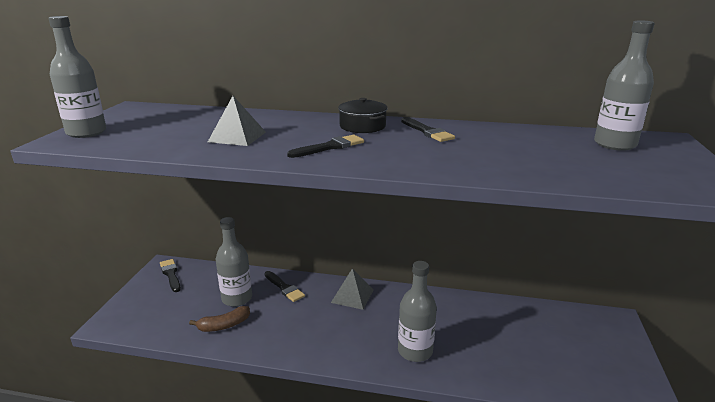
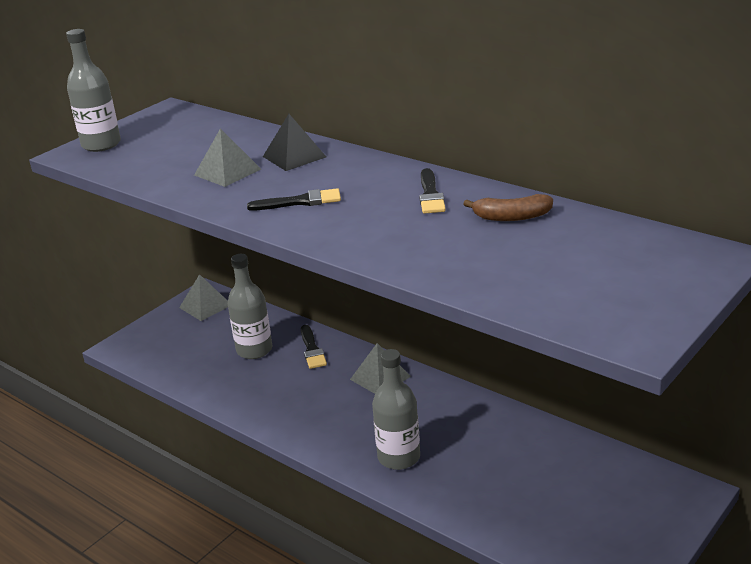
camera: 30 degrees right, 5 degrees up
black brush [160,259,181,292] -> grey pyramid [179,274,228,321]
brown banana [189,306,250,332] -> brown banana moved to [464,194,553,221]
black pot [338,98,388,133] -> none
grey bottle [594,20,655,151] -> none
none -> black pyramid [263,114,326,171]

